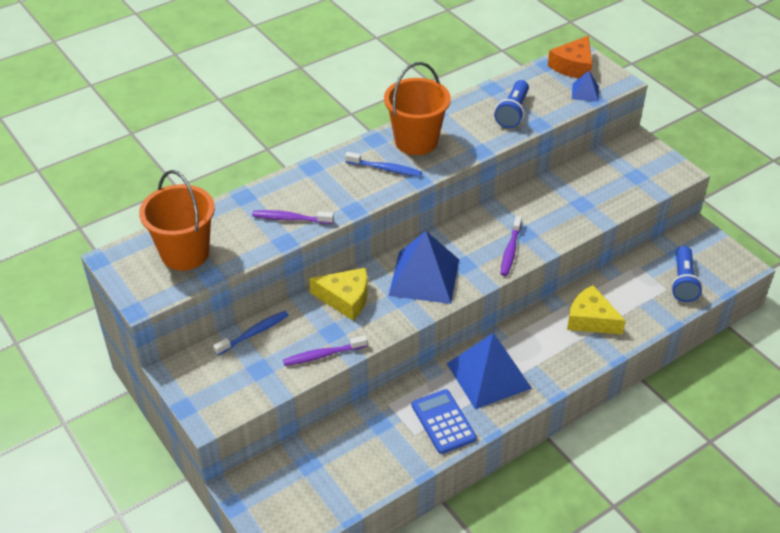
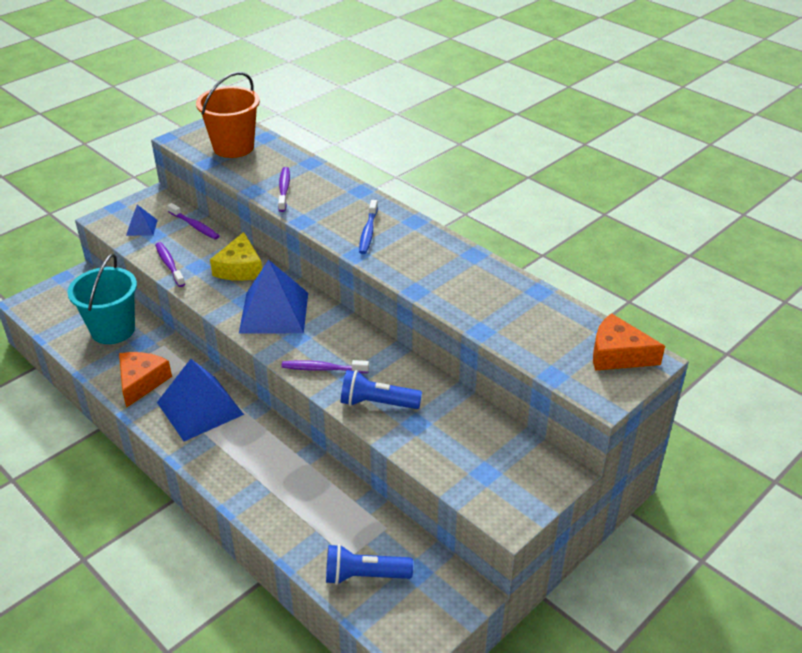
camera: 80 degrees right, 5 degrees down
blue toothbrush [213,311,289,355] -> purple toothbrush [167,203,220,240]
orange bucket [384,62,451,155] -> none
blue calculator [412,389,477,454] -> orange cheese [119,352,172,408]
blue flashlight [494,80,529,128] -> blue flashlight moved to [341,370,422,409]
yellow cheese [567,285,626,335] -> none
blue pyramid [572,70,599,102] -> blue pyramid moved to [126,205,158,236]
none -> turquoise bucket [67,254,137,344]

